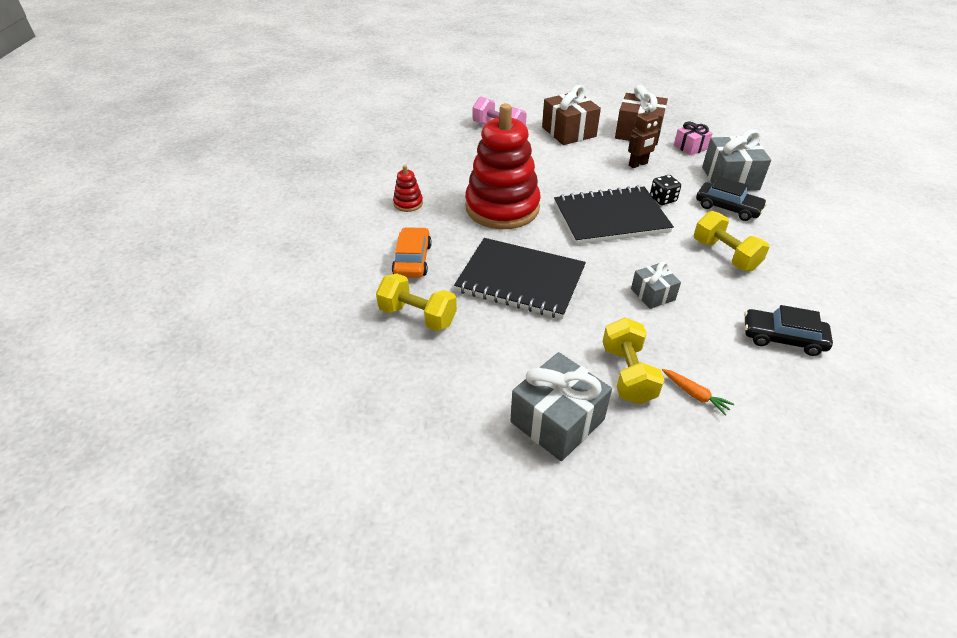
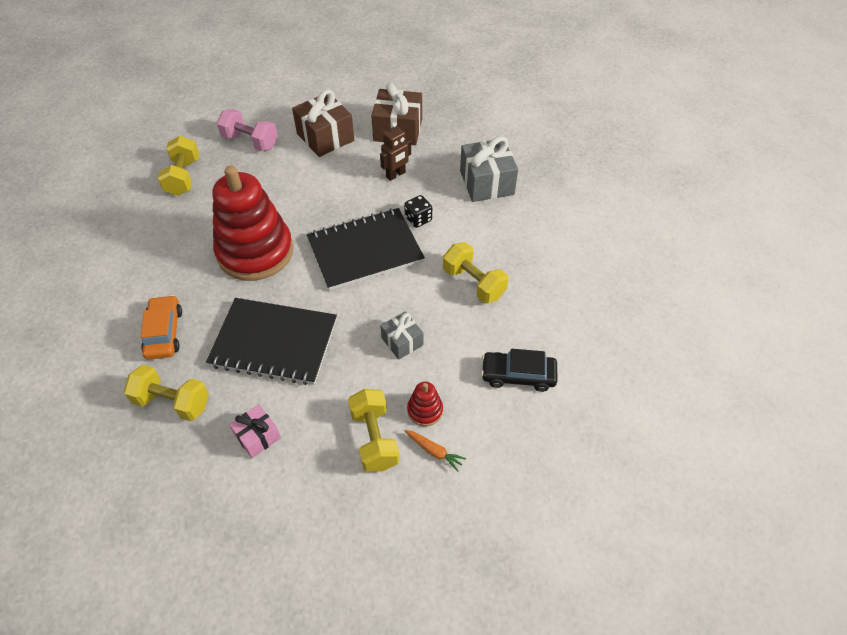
camera: 10 degrees left, 10 degrees up
red stacking toy [393,165,423,212] -> red stacking toy moved to [407,382,443,426]
grey gift [510,352,612,461] -> none
pink gift [674,122,713,155] -> pink gift moved to [229,404,281,458]
black car [696,176,767,221] -> none
none -> yellow dumbbell [158,136,199,196]

